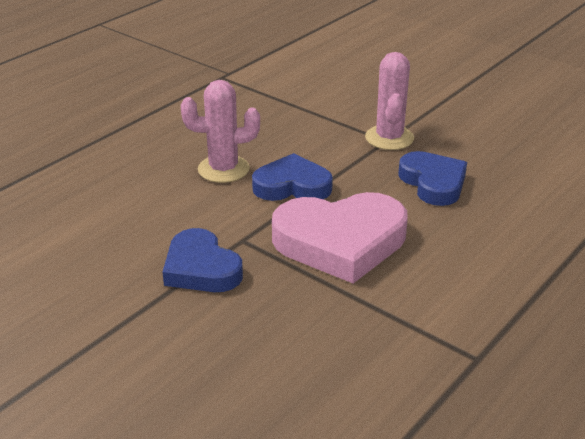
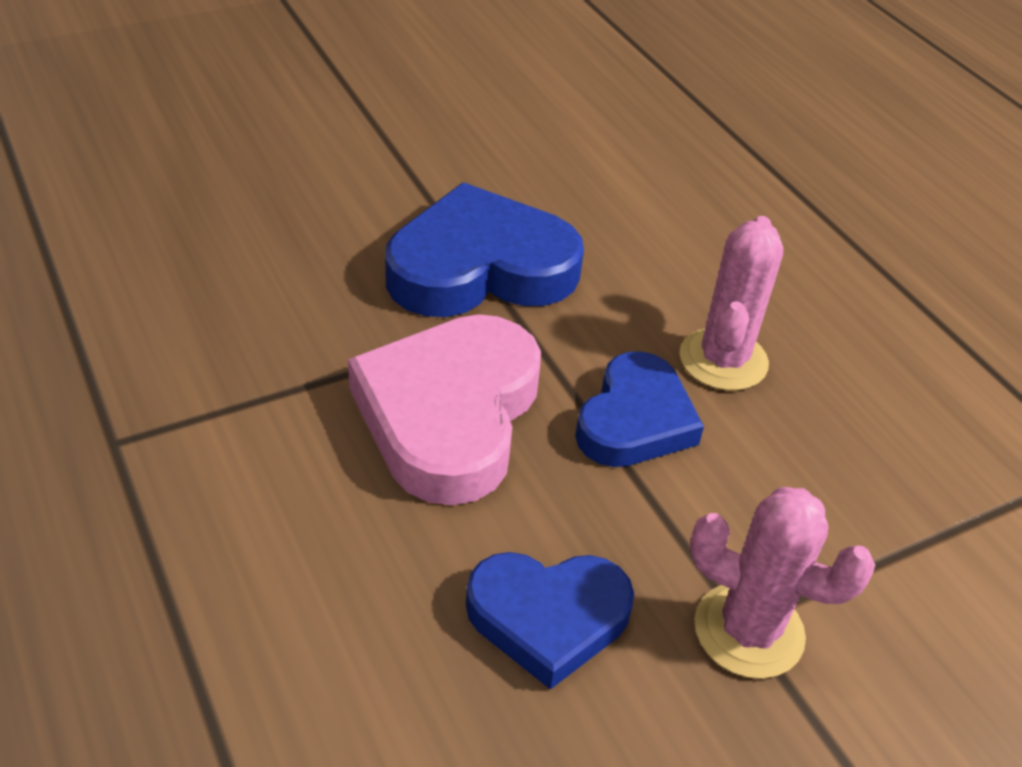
camera: 110 degrees right, 10 degrees up
blue heart [163,228,243,292] -> blue heart [385,182,584,317], size x1.57

